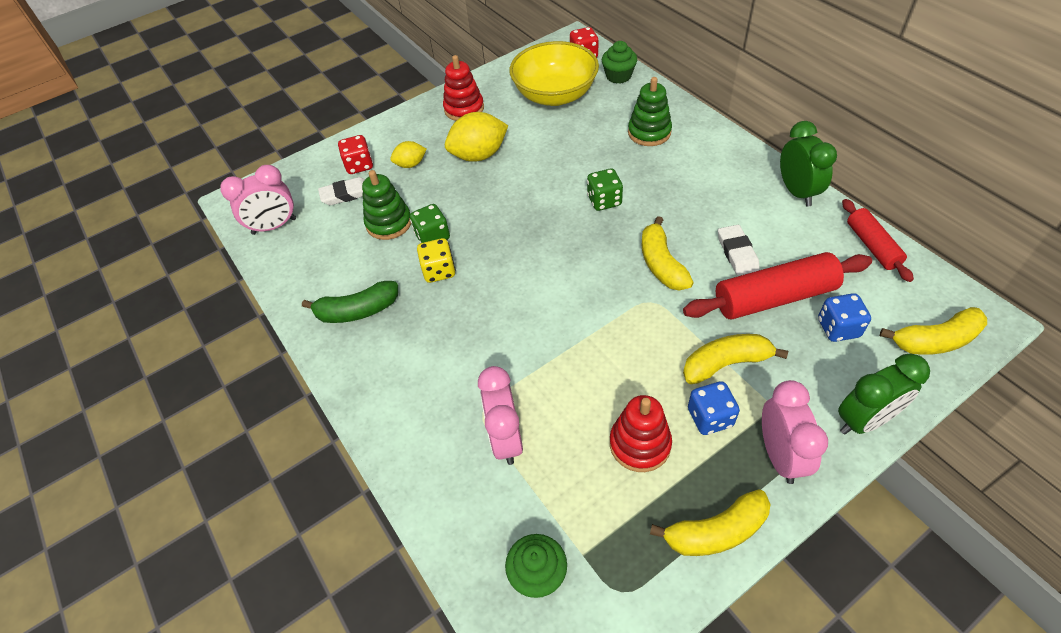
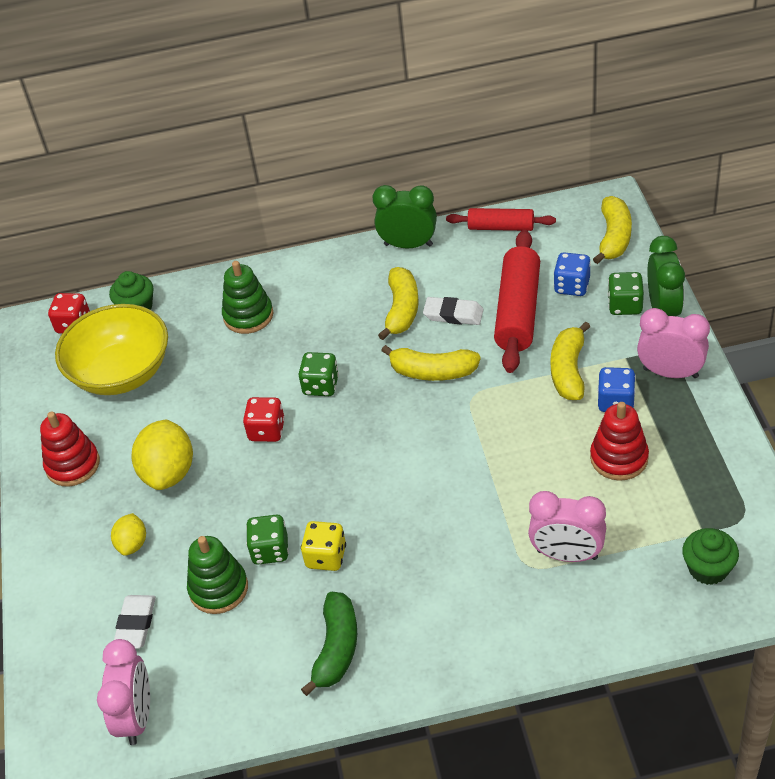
camera: 65 degrees left, 5 degrees down
red dice [338,135,373,174] -> red dice moved to [243,397,285,442]
yellow banana [650,489,771,556] -> yellow banana moved to [378,267,419,340]
none -> green dice [608,272,644,315]

